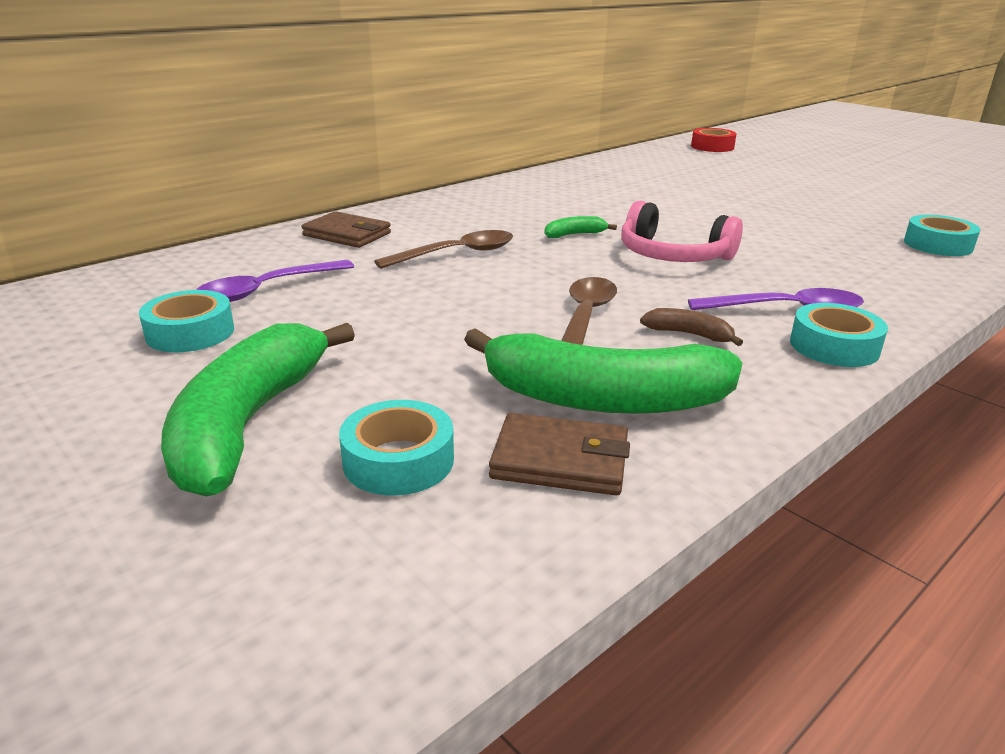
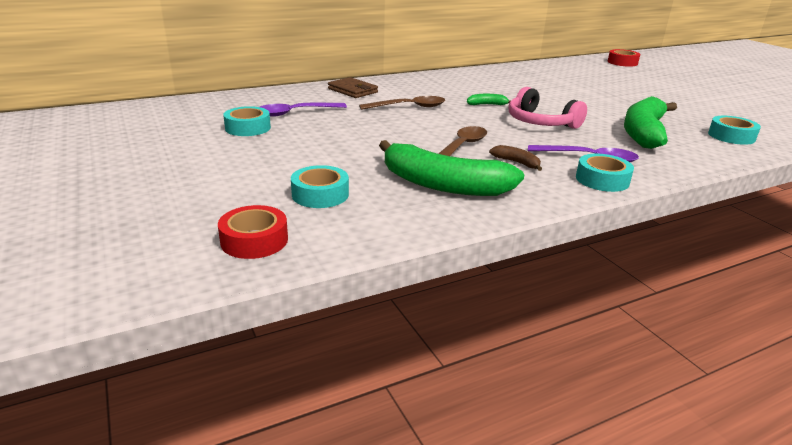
camera: 15 degrees right, 0 degrees up
green banana [161,323,355,497] -> green banana moved to [624,96,677,149]
brown wallet [489,413,630,495] -> none
none -> red tape [218,205,288,259]

